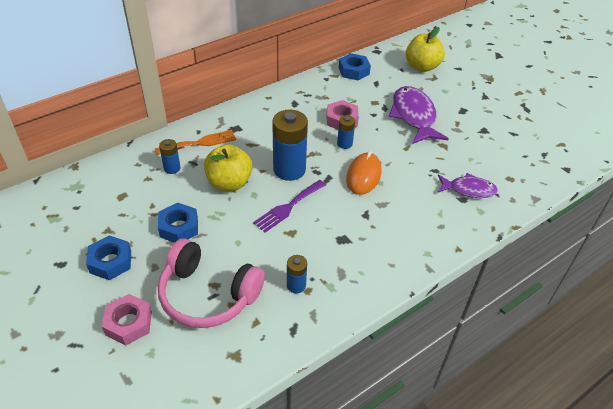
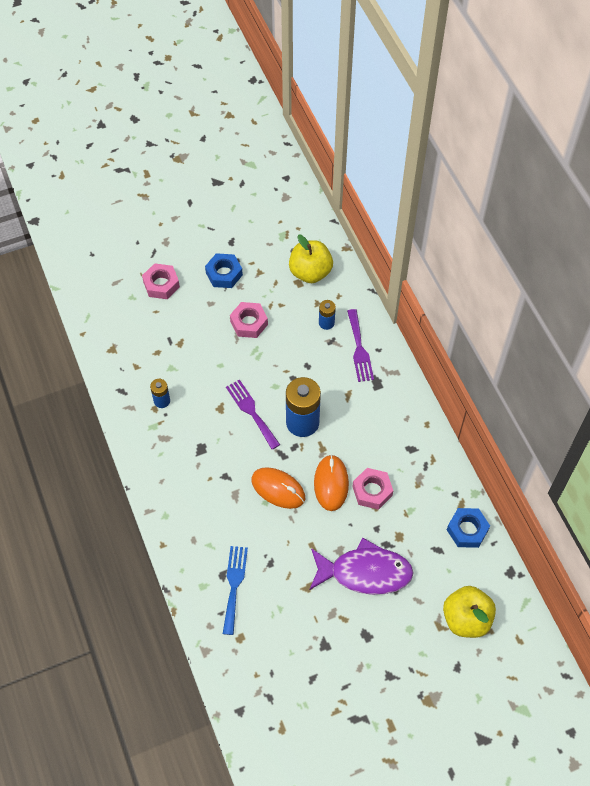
camera: 105 degrees right, 15 degrees up
orange fork [155,130,236,155] -> purple fork [347,309,374,382]
blue nut [158,203,198,243] -> pink nut [230,302,268,338]
pink headphones [158,238,265,328] -> none
yellow apple [204,144,253,191] -> yellow apple moved to [289,234,333,283]
blue battery [337,115,355,149] -> orange mouse [314,455,349,511]
purple fish [438,173,498,198] -> blue fork [223,546,248,635]

